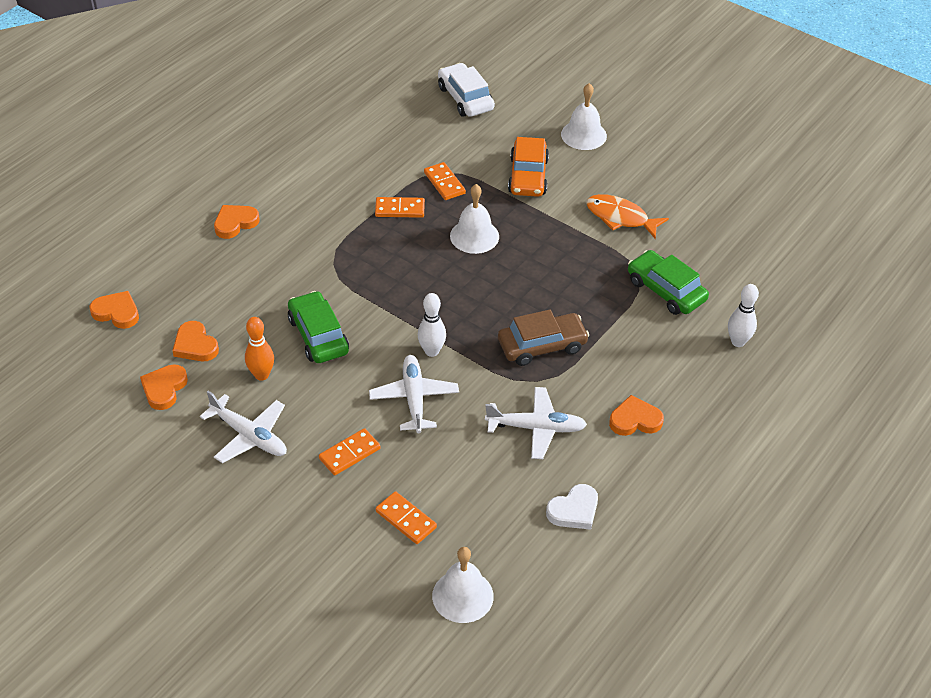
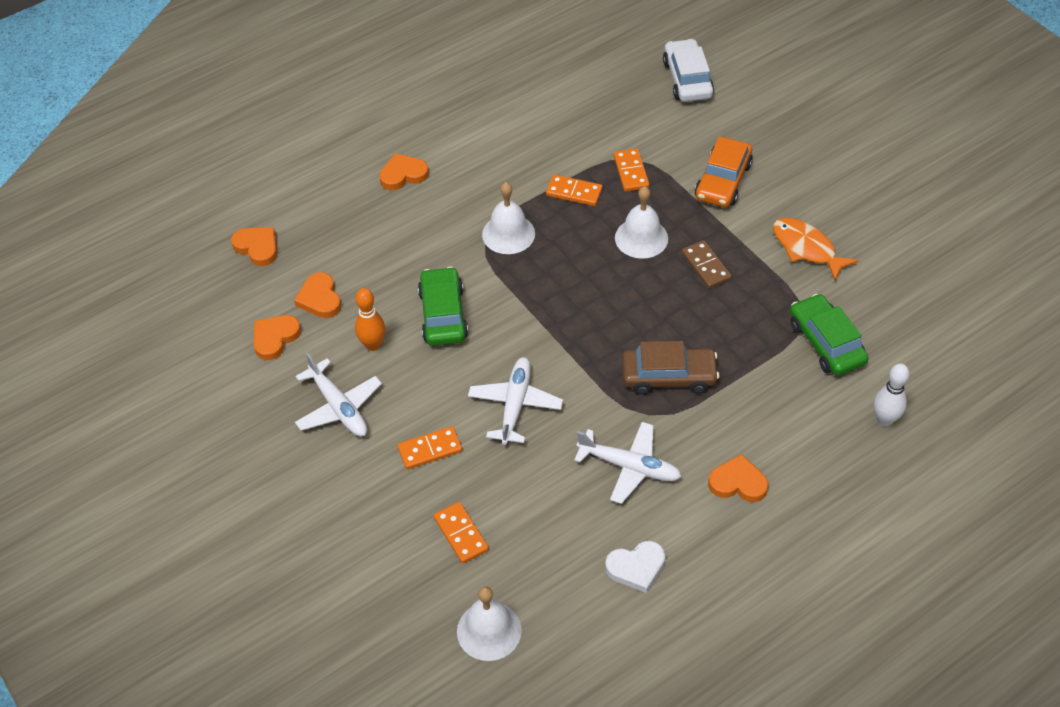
camera: 20 degrees right, 5 degrees up
white bowling pin [418,293,446,357] -> none
white bell [561,83,607,150] -> white bell moved to [482,182,535,254]
none -> brown domino [681,240,732,289]

